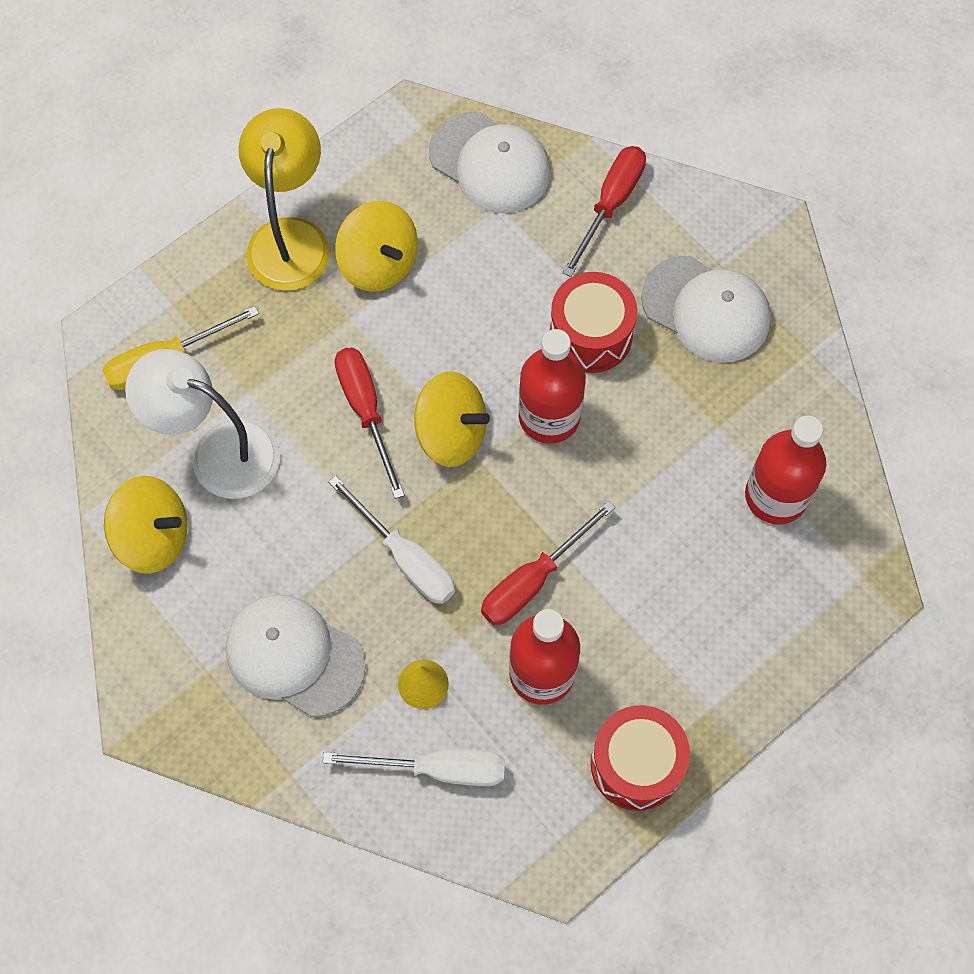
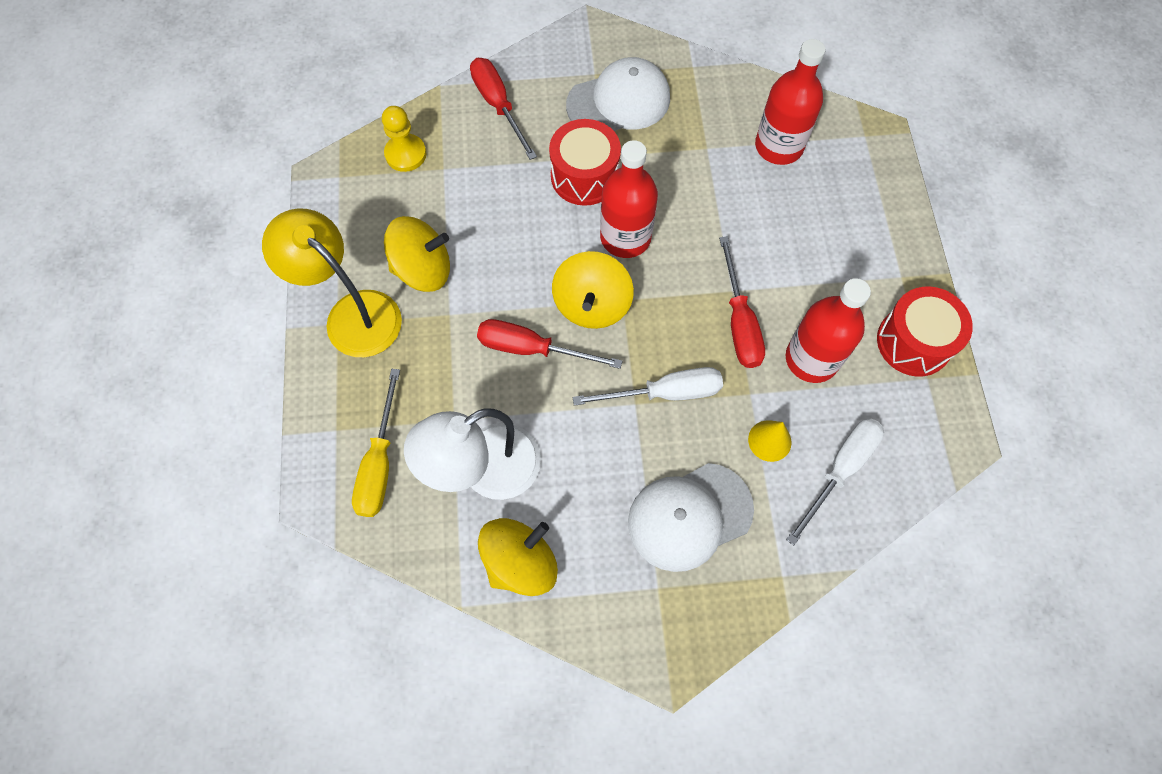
camera: 55 degrees left, 0 degrees up
yellow spinning top [414,372,490,467] -> yellow spinning top turned 135 degrees clockwise [552,251,634,329]
white cap [429,112,551,213] -> yellow pawn [382,106,426,172]

